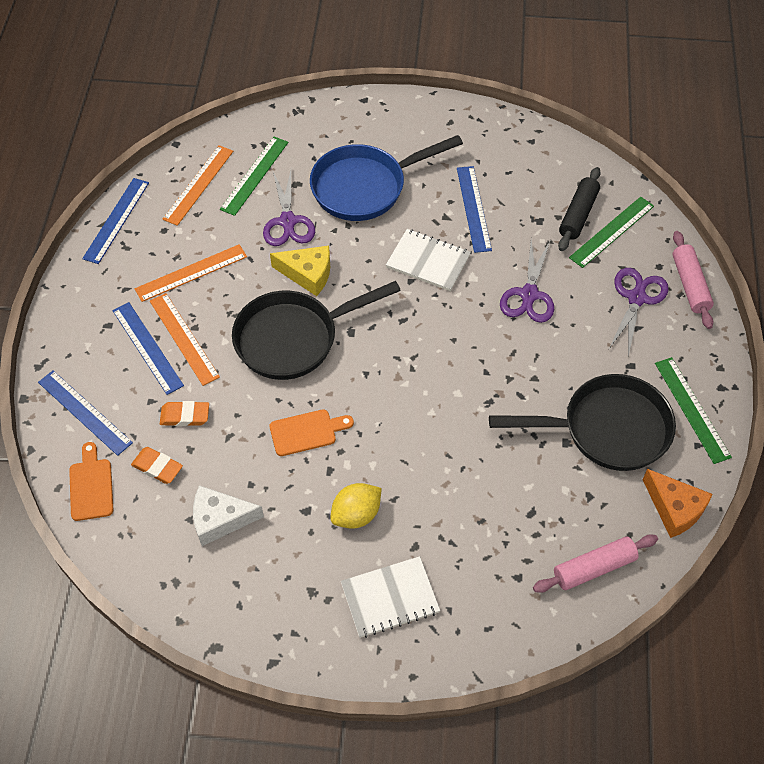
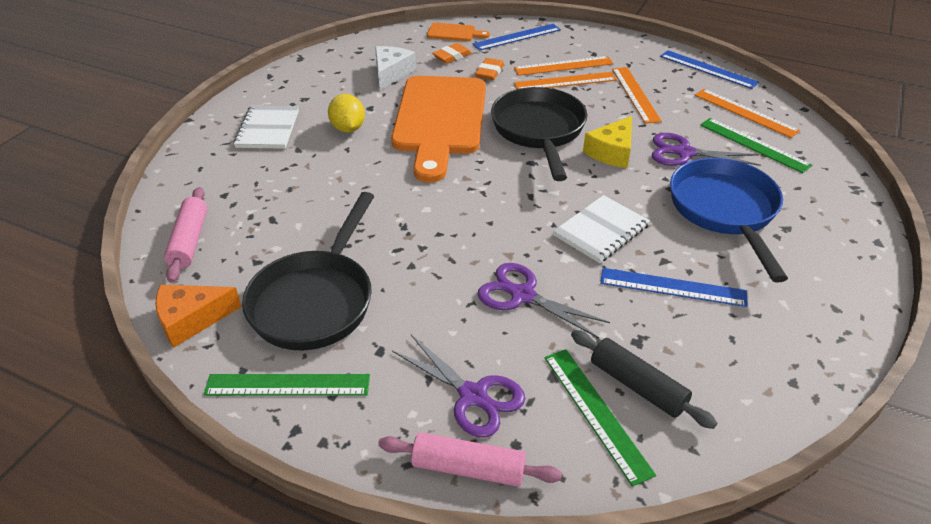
camera: 110 degrees right, 15 degrees down
blue ruler [112,302,184,395] -> orange ruler [514,56,614,76]
orange cutting board [270,409,354,456] -> orange cutting board [391,76,486,183], size x2.43

